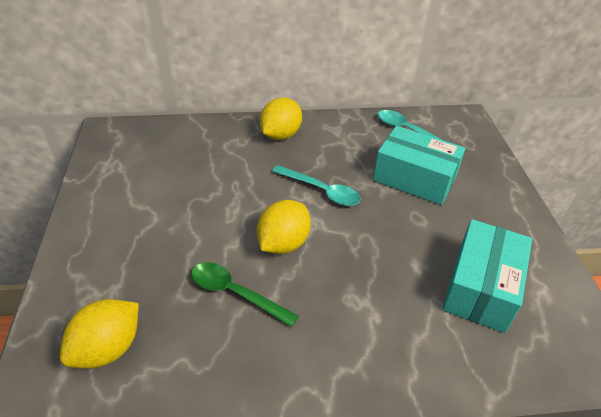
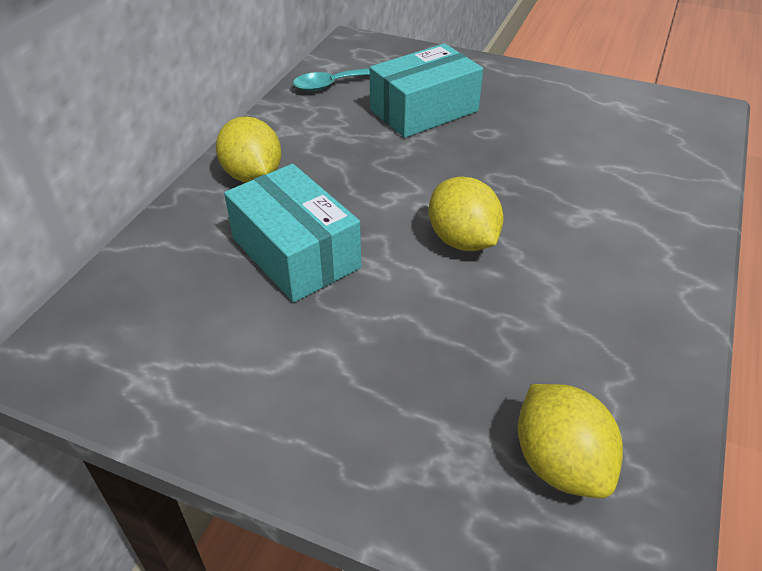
camera: 60 degrees left, 0 degrees up
green spoon [191,262,299,327] -> none
turquoise spoon [272,165,361,206] -> none
turquoise box [442,219,532,333] -> turquoise box moved to [224,164,361,302]

